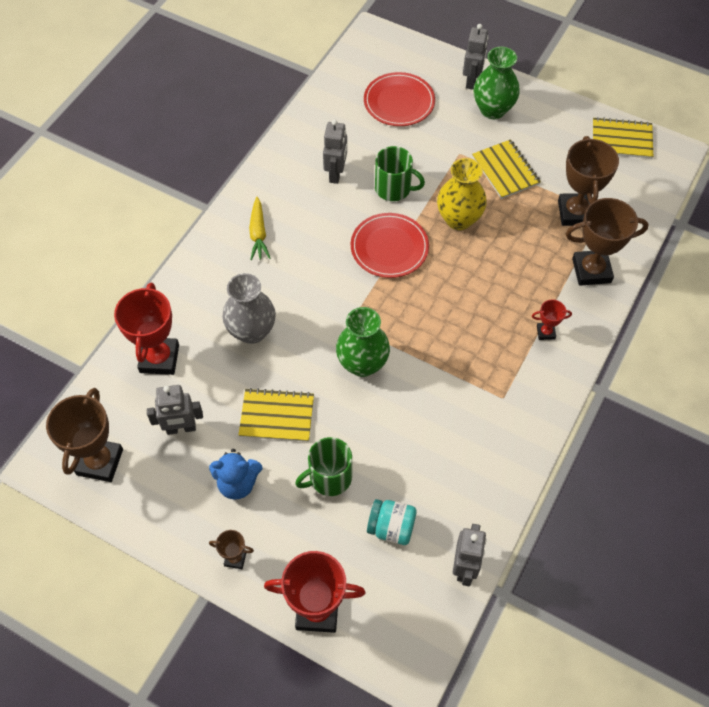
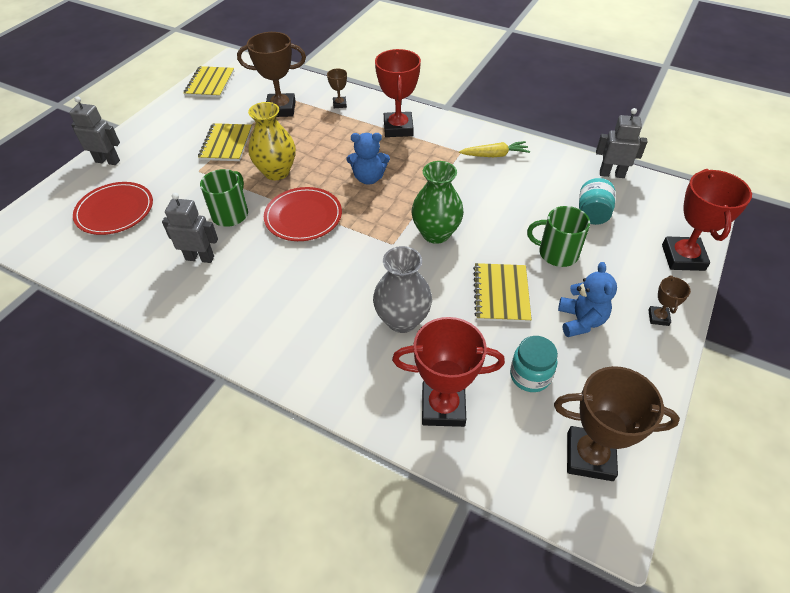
camera: 90 degrees left, 10 degrees down
grey robot [147,385,203,435] -> turquoise jar [510,336,558,392]
yellow carrot [249,197,270,260] -> yellow carrot moved to [459,141,530,157]
green mug [295,437,352,496] -> green mug turned 135 degrees clockwise [527,206,590,267]
yellow notebook [472,139,541,199] -> yellow notebook turned 60 degrees counterclockwise [198,123,252,161]
green vase [474,47,520,119] -> none
red trophy [532,300,572,340] -> red trophy [375,49,421,137], size x2.07
brown trophy [566,198,649,286] -> brown trophy [327,69,347,108], size x0.48
none -> blue teddy bear [347,133,390,185]

